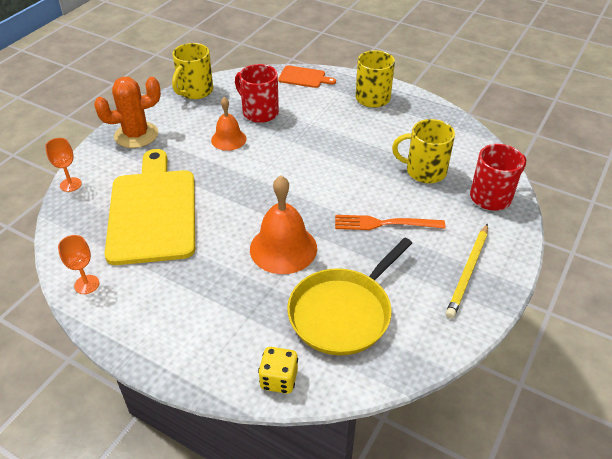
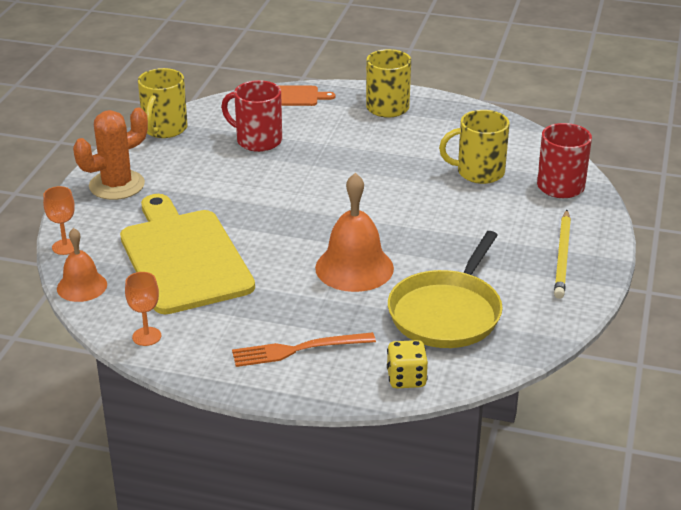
camera: 15 degrees left, 10 degrees down
orange bell [211,97,247,151] -> orange bell moved to [57,228,107,302]
orange fork [335,215,445,230] -> orange fork moved to [232,332,376,367]

